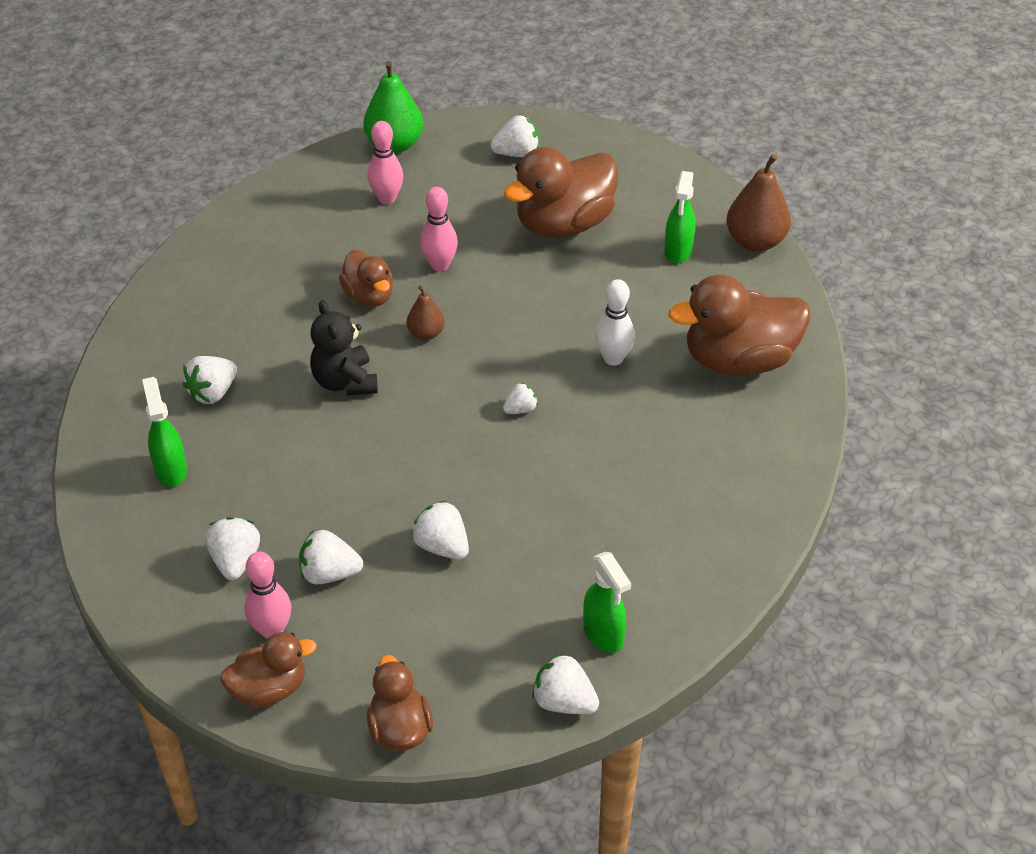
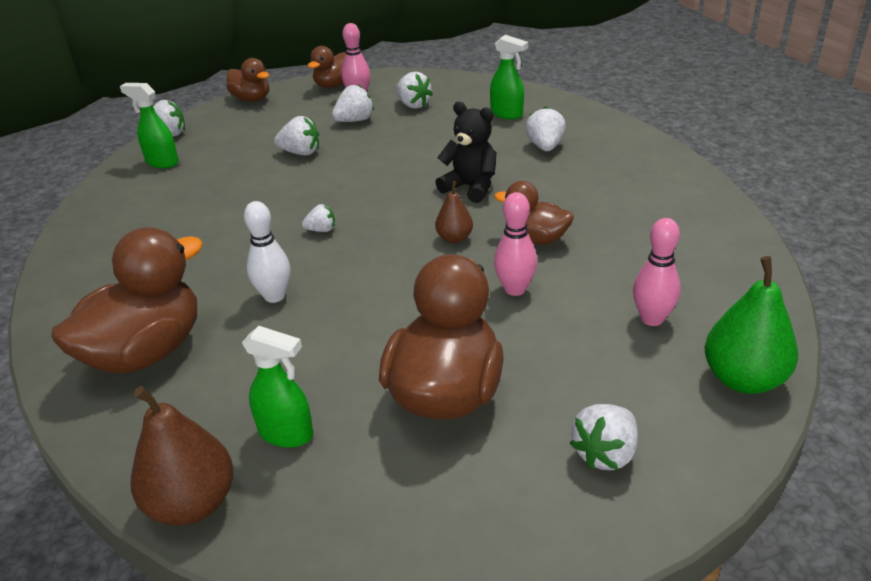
camera: 145 degrees right, 10 degrees down
white strawberry [503,382,538,414] -> white strawberry turned 120 degrees counterclockwise [302,204,335,232]
green spray bottle [664,171,696,263] -> green spray bottle turned 135 degrees clockwise [242,326,313,448]

